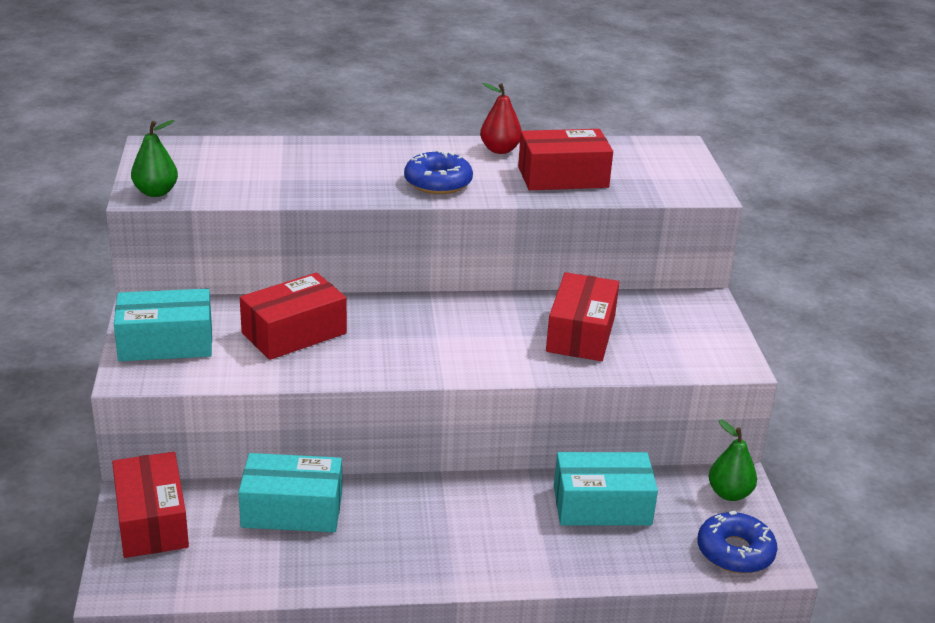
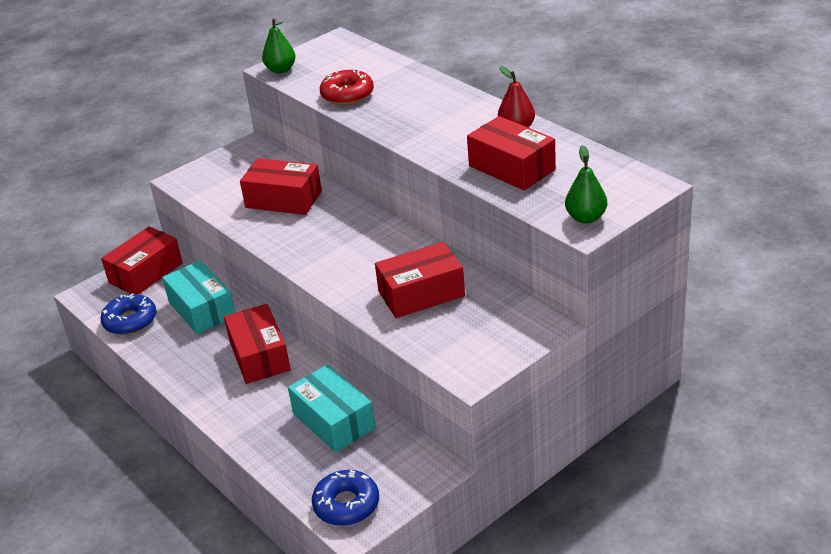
camera: 60 degrees right, 5 degrees up
turquoise box [114,289,212,361] -> none
blue donut [404,150,473,194] -> blue donut moved to [101,293,157,335]
green pear [709,420,757,501] -> green pear moved to [565,145,607,223]
none -> red box [224,304,291,384]
none -> red donut [320,70,374,105]

